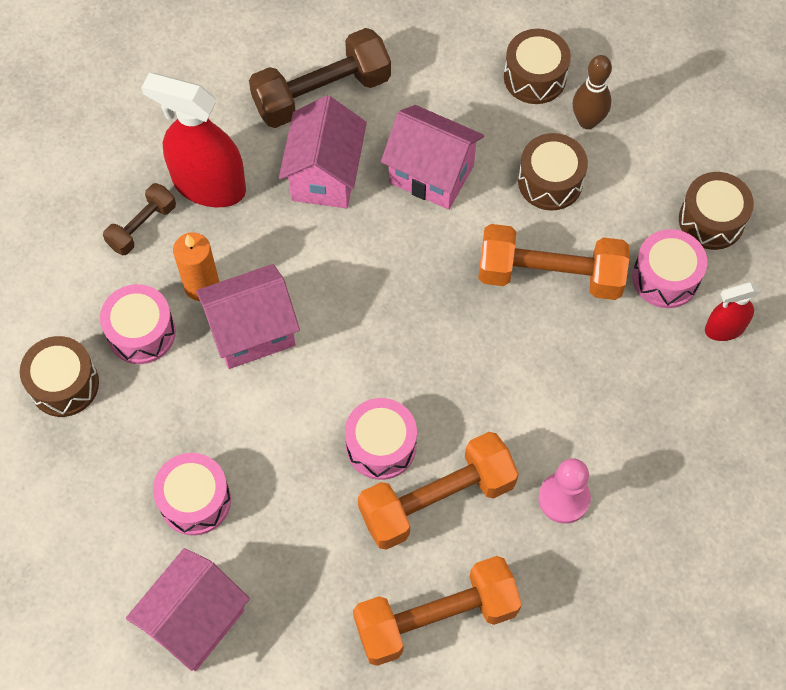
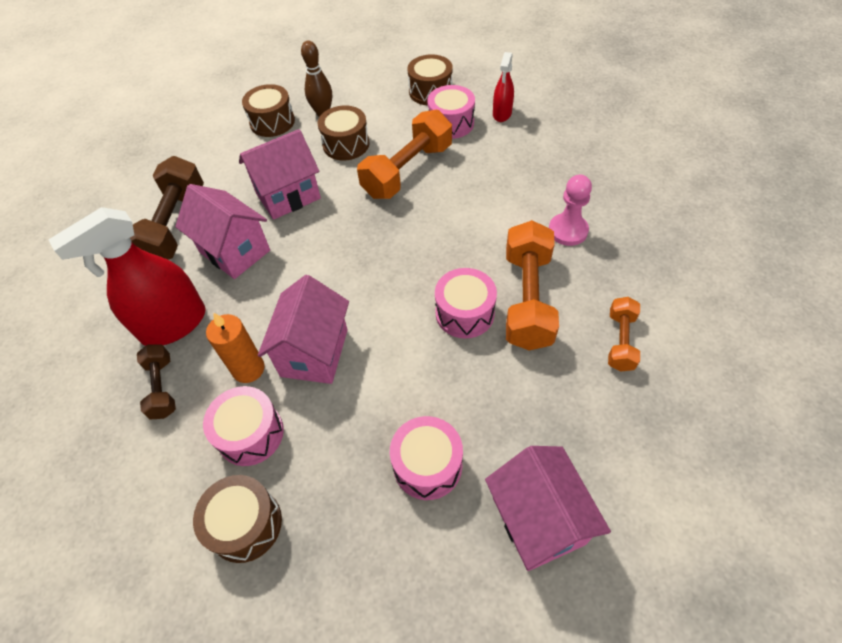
camera: 55 degrees left, 10 degrees down
orange dumbbell [353,556,522,666] -> orange dumbbell [608,297,640,372], size x0.55

